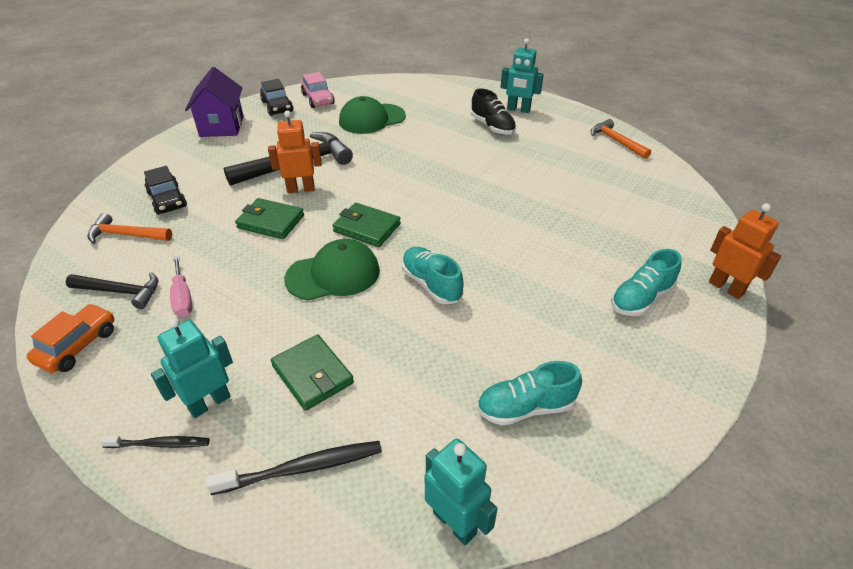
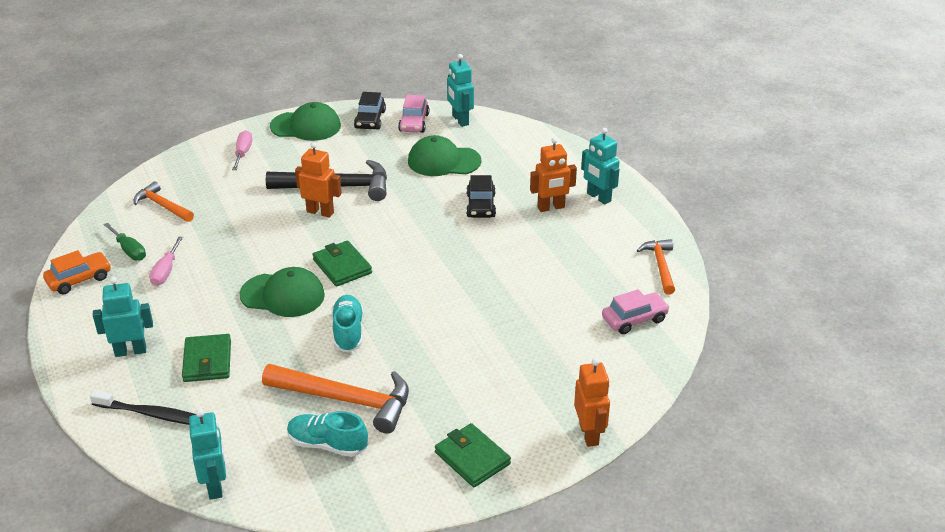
camera: 30 degrees right, 5 degrees down
black hammer [66,272,159,309] -> green screwdriver [103,223,146,261]
black toothbrush [99,435,210,448] -> none
black car [144,166,187,215] -> black car moved to [466,175,496,218]
purple house [185,67,244,137] -> green cap [270,102,341,141]
green wallet [235,198,304,239] -> green wallet moved to [435,423,511,487]
black shoe [471,89,516,135] -> orange robot [530,137,577,212]
turquoise shoe [611,249,681,316] -> none
none -> pink screwdriver [232,130,252,170]
none -> orange hammer [262,364,409,434]
none -> turquoise robot [447,54,474,127]
none -> pink car [602,289,670,334]

